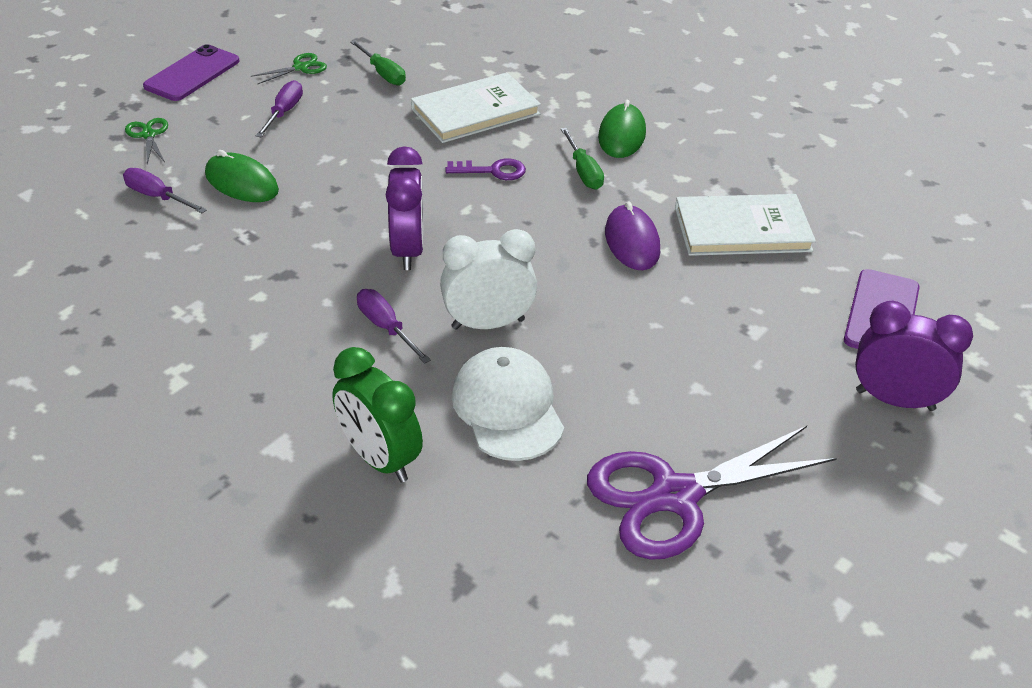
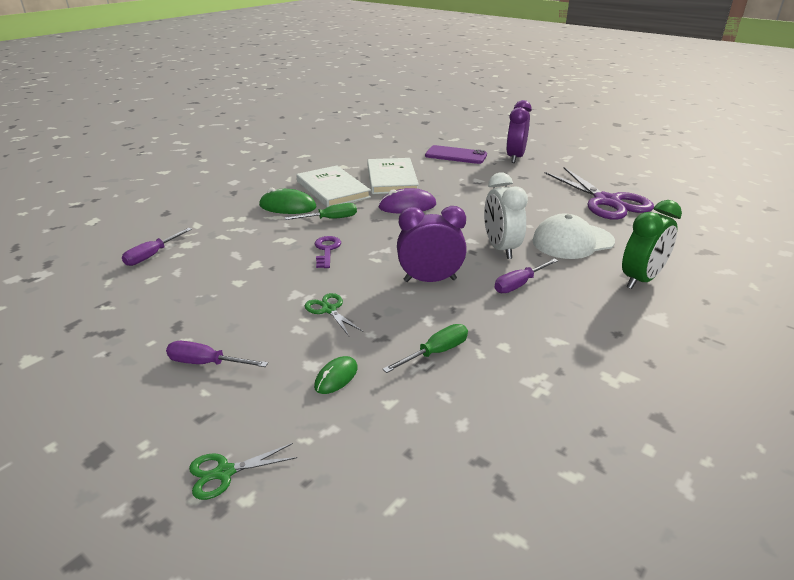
camera: 90 degrees left, 10 degrees down
purple screwdriver [123,168,207,213] -> purple screwdriver moved to [122,228,192,266]
purple phone [143,44,240,101] -> none
green mouse [205,150,279,202] -> green mouse [314,356,358,394], size x0.61
green scissors [251,53,327,84] -> green scissors moved to [305,293,363,336]
green screwdriver [350,40,406,86] -> green screwdriver moved to [383,324,468,373]
white book [411,72,541,143] -> white book moved to [296,165,371,207]

